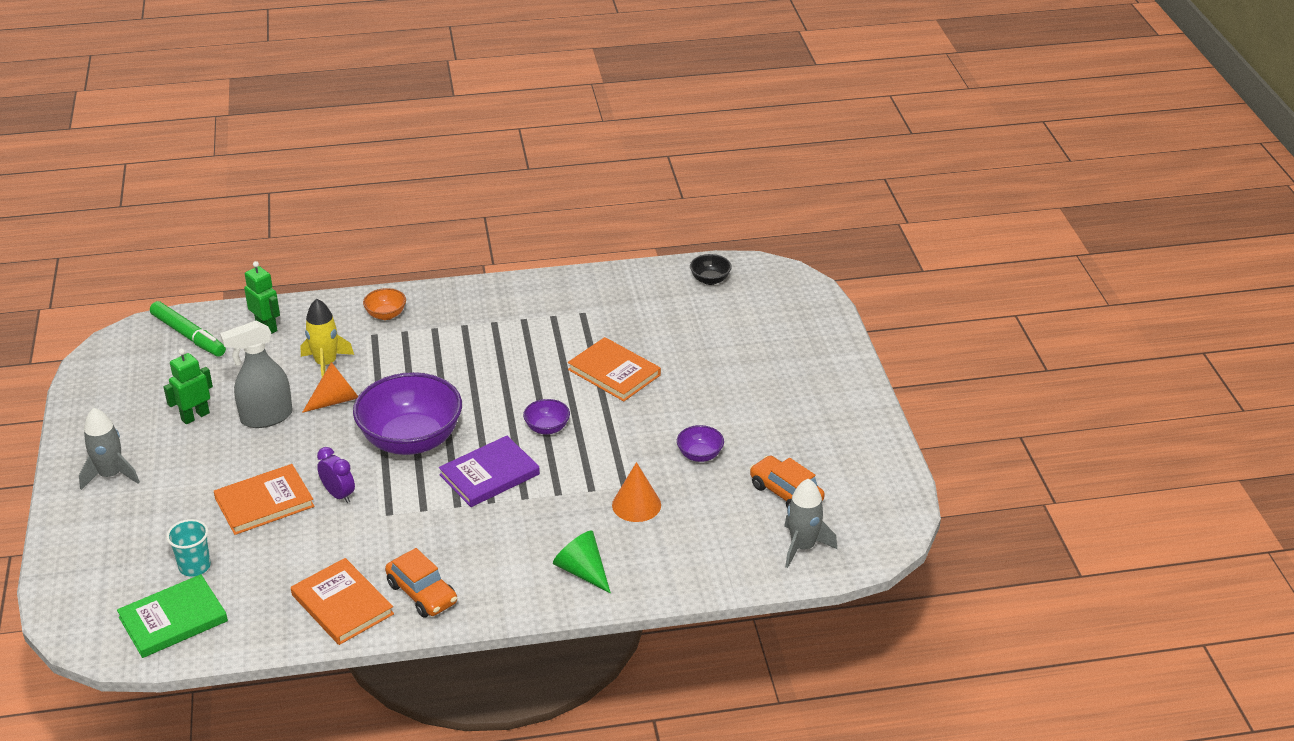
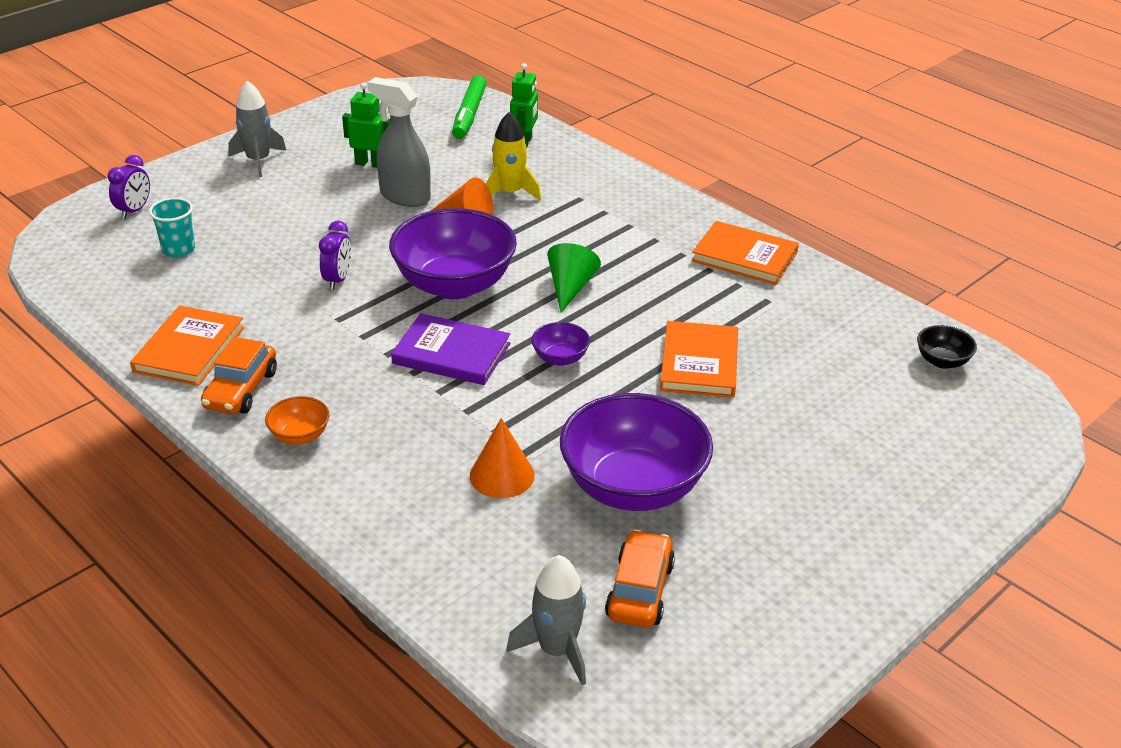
camera: 55 degrees right, 0 degrees up
green book [117,574,228,658] -> none
orange book [214,464,314,535] -> orange book moved to [691,221,799,285]
orange bowl [363,288,406,320] -> orange bowl moved to [265,396,330,445]
green cone [553,530,611,593] -> green cone moved to [547,243,601,313]
purple bowl [677,425,724,462] -> purple bowl [560,393,713,511], size x2.29
none -> purple clock [108,155,150,219]

